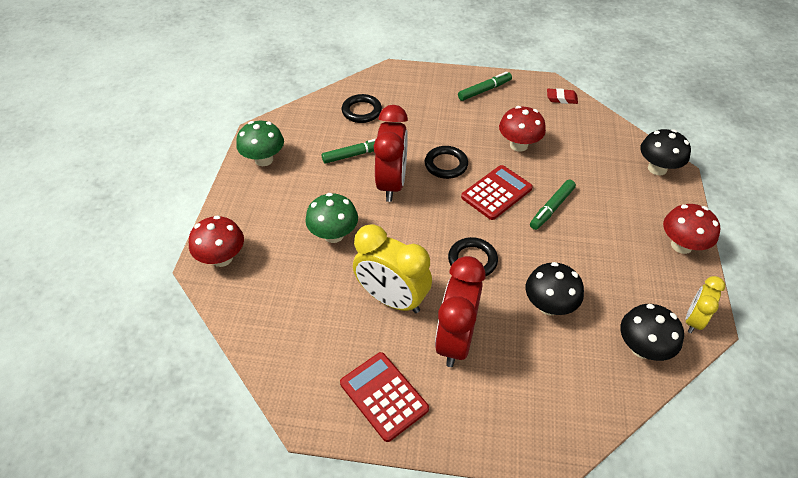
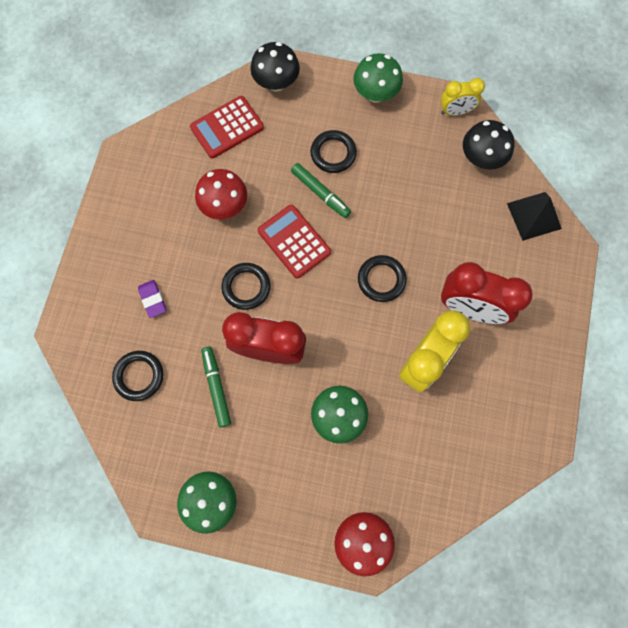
camera: 85 degrees left, 25 degrees up
red calculator [340,352,429,442] -> red calculator moved to [190,96,264,159]
green marker [458,72,512,101] -> none
black mushroom [526,262,584,315] -> none
red eraser [547,88,578,104] -> none
red mushroom [663,204,720,254] -> green mushroom [353,53,403,102]
yellow clock [686,276,726,333] -> yellow clock turned 45 degrees counterclockwise [441,78,485,116]
none -> purple eraser [138,280,166,318]
none -> black ring [310,130,357,173]
none -> black pyramid [507,192,562,241]

